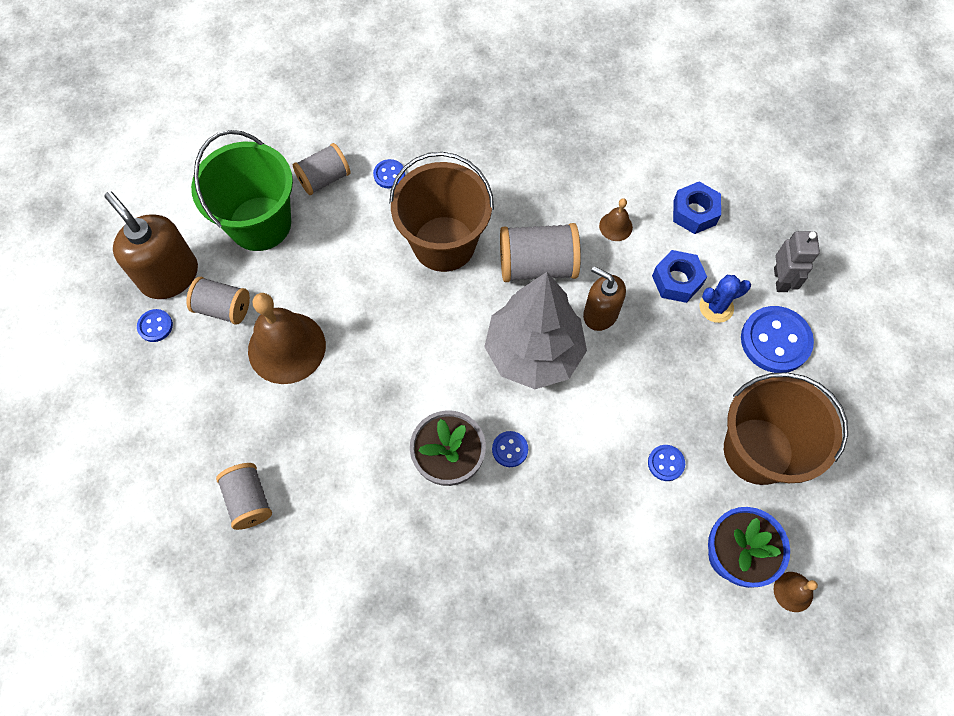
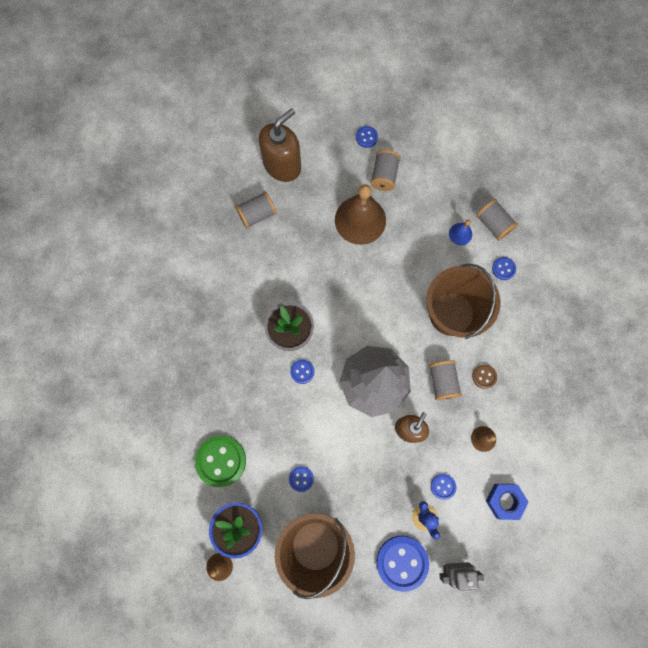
camera: 85 degrees right, 10 degrees up
brown soap dispenser [105,191,198,299] -> brown soap dispenser moved to [259,108,301,182]
green bucket [191,130,293,251] -> none
grey spool [500,223,581,282] -> grey spool [429,360,462,400], size x0.66
blue nut [652,250,707,303] -> blue button [431,474,456,500]
none -> green button [195,436,246,487]
none -> blue bell [449,220,472,245]
none -> brown button [472,364,497,389]

